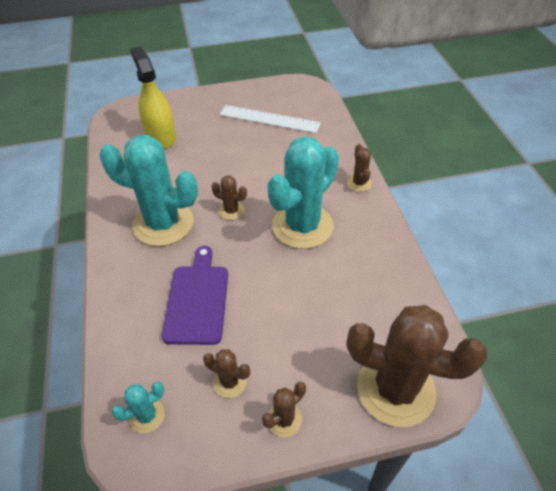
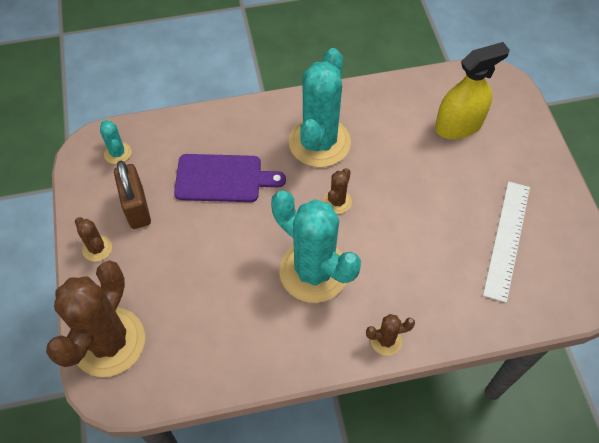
camera: 90 degrees right, 10 degrees up
brown cactus [203,349,250,398] -> brown padlock [114,161,151,229]

